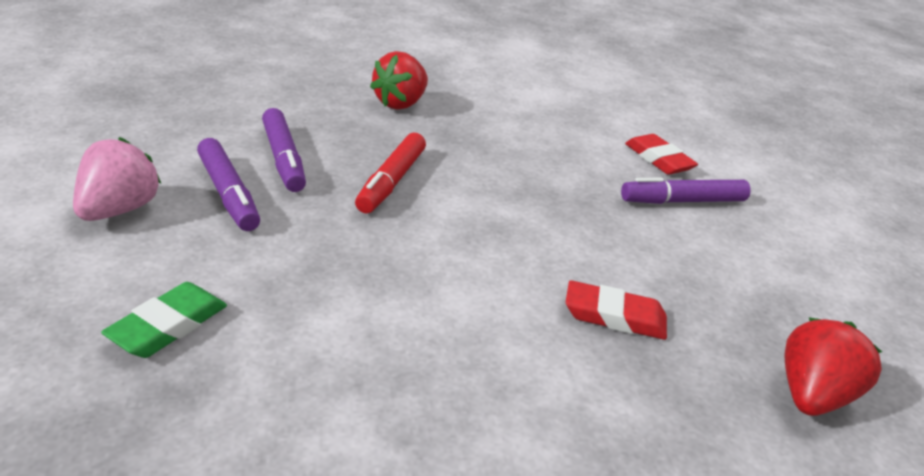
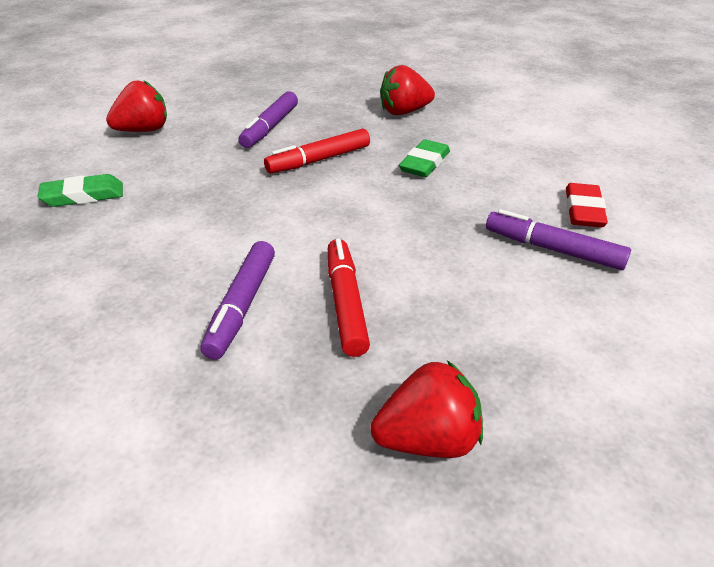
camera: 45 degrees right, 5 degrees up
pink strawberry [73,137,161,221] -> red strawberry [106,81,167,132]
purple marker [197,138,260,231] -> purple marker moved to [200,241,275,359]
red eraser [566,280,667,340] -> red marker [328,239,370,357]
none -> green eraser [399,139,450,177]

